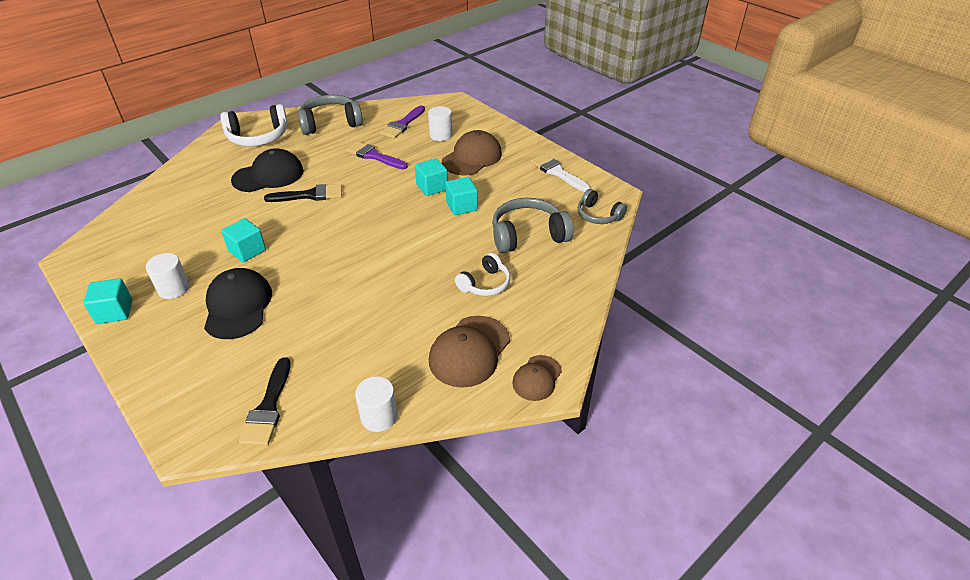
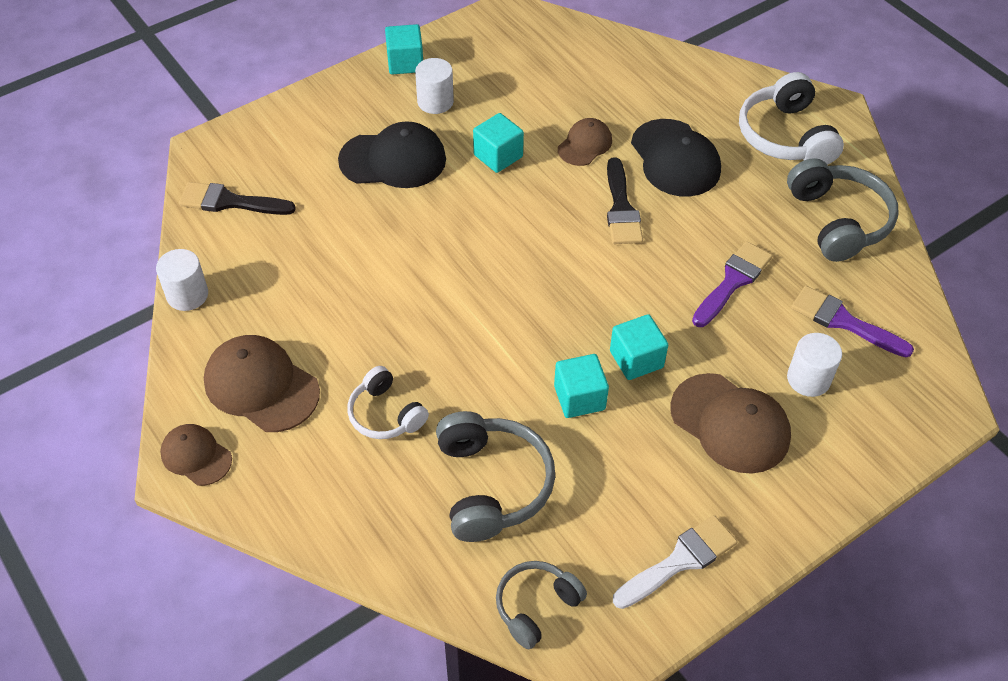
camera: 95 degrees right, 10 degrees up
none -> brown cap [558,118,612,166]

